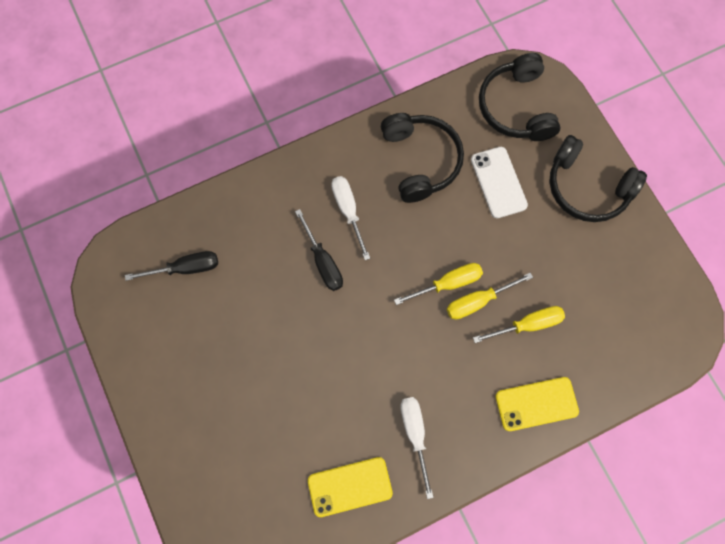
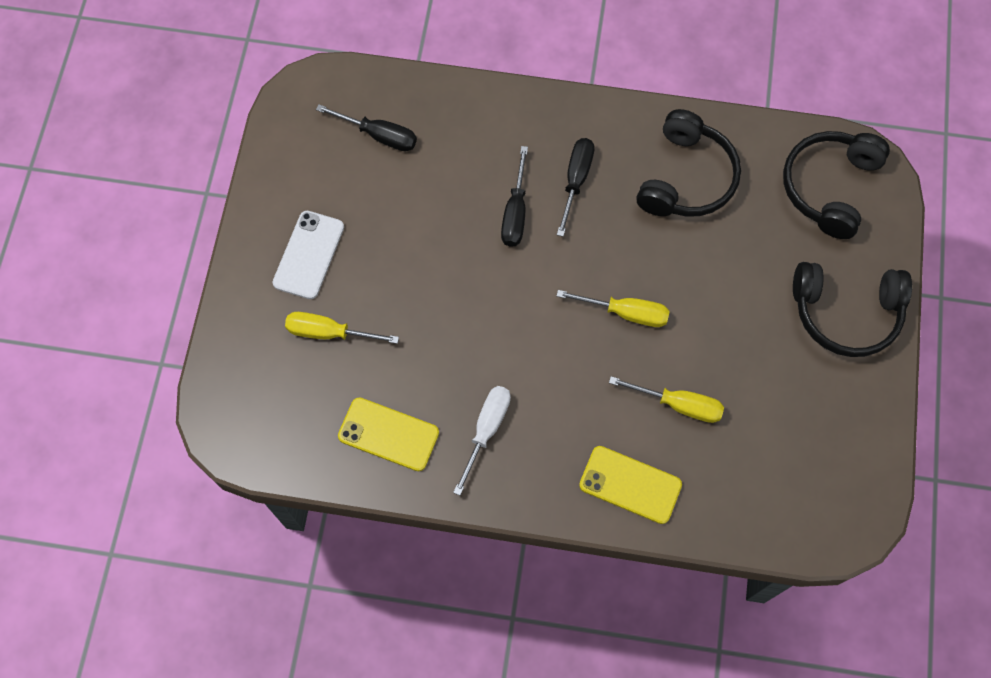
camera: 35 degrees right, 5 degrees down
white screwdriver [331,176,370,260] -> black screwdriver [557,138,595,237]
yellow screwdriver [447,273,533,320] -> yellow screwdriver moved to [285,312,399,344]
white phone [471,147,528,218] -> white phone moved to [273,211,344,299]
black headphones [549,135,647,222] -> black headphones turned 60 degrees counterclockwise [793,262,912,357]

